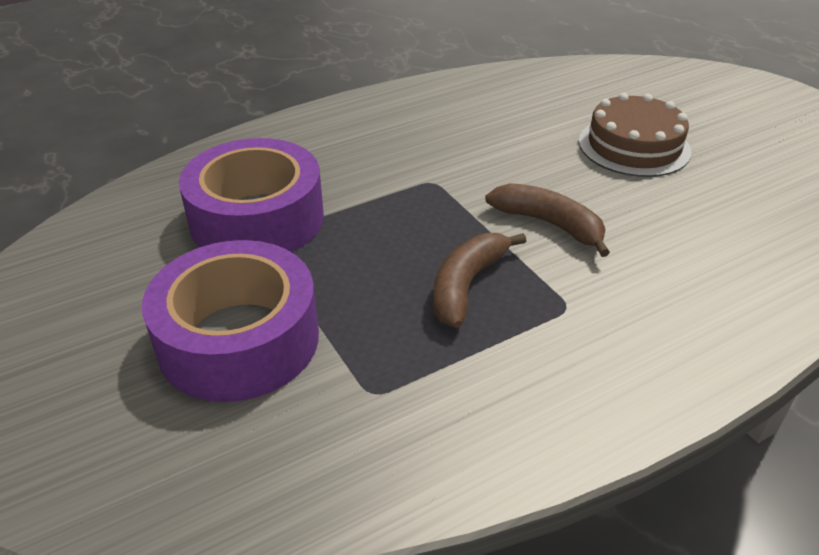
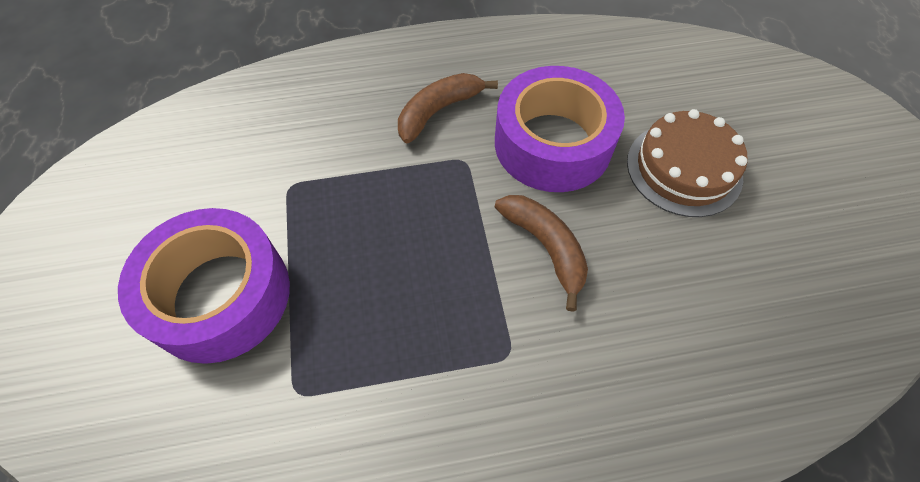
camera: 20 degrees right, 20 degrees up
purple tape [179,138,324,252] -> purple tape moved to [495,66,625,192]
brown banana [433,233,526,328] -> brown banana moved to [398,73,498,143]

